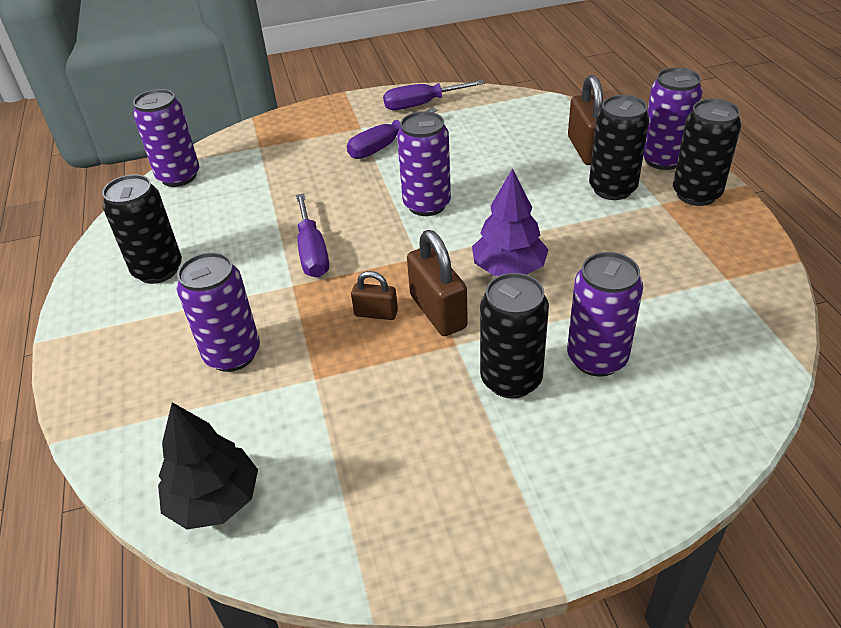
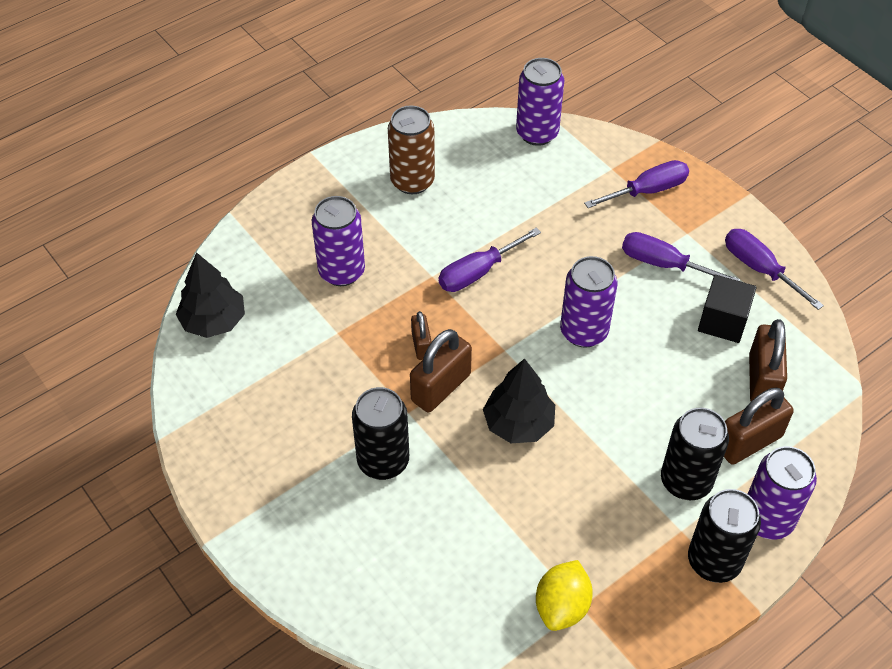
camera: 65 degrees right, 10 degrees up
black can [102,174,182,284] -> brown can [388,106,435,194]
purple tree [472,168,549,276] -> black tree [483,358,555,443]
purple can [567,252,643,377] -> none
none -> yellow lemon [536,560,593,631]
none -> purple screwdriver [584,160,689,208]
none -> black cube [698,275,757,343]
none -> brown padlock [749,319,787,401]

